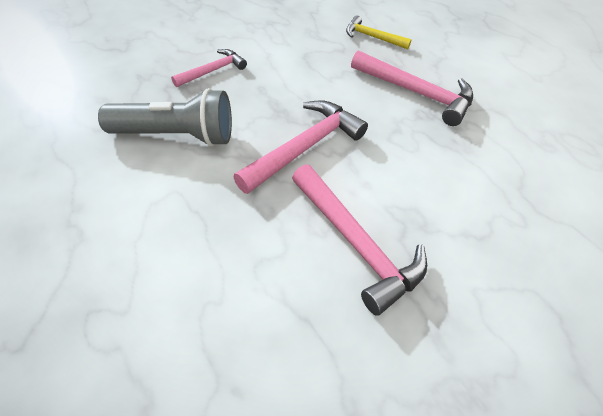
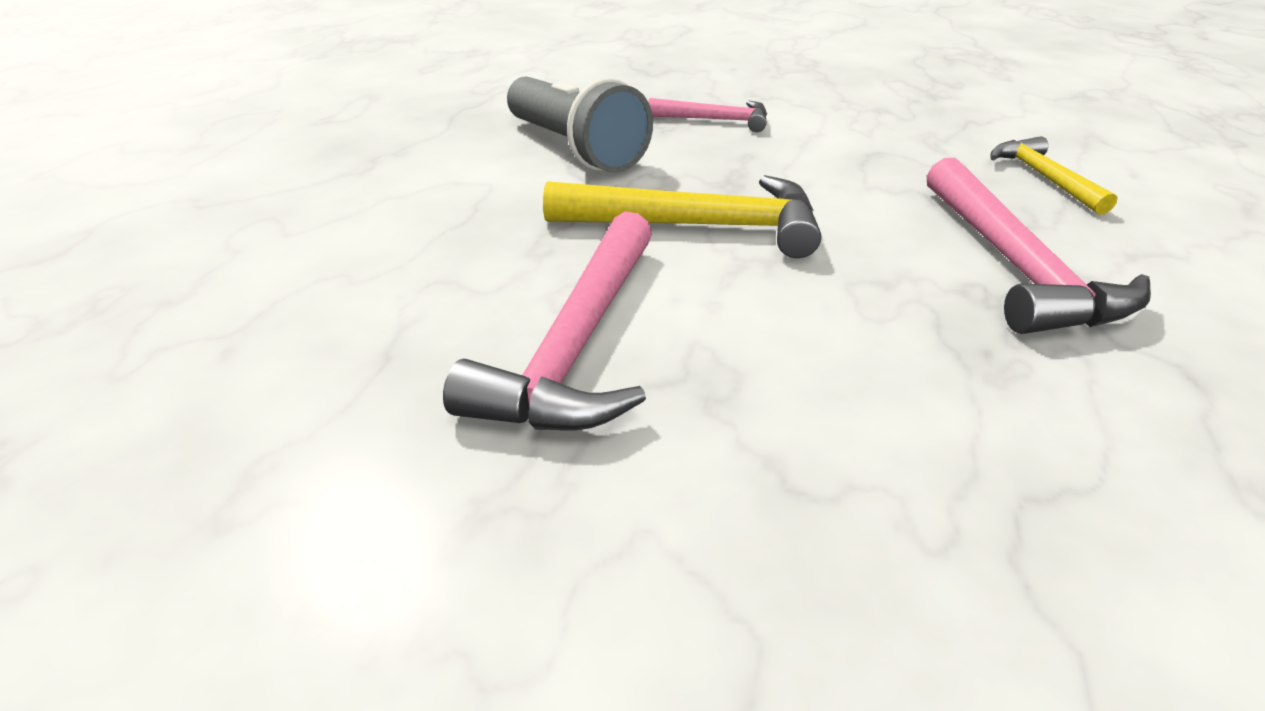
camera: 55 degrees right, 15 degrees down
pink hammer [234,100,368,194] -> yellow hammer [543,175,821,258]

